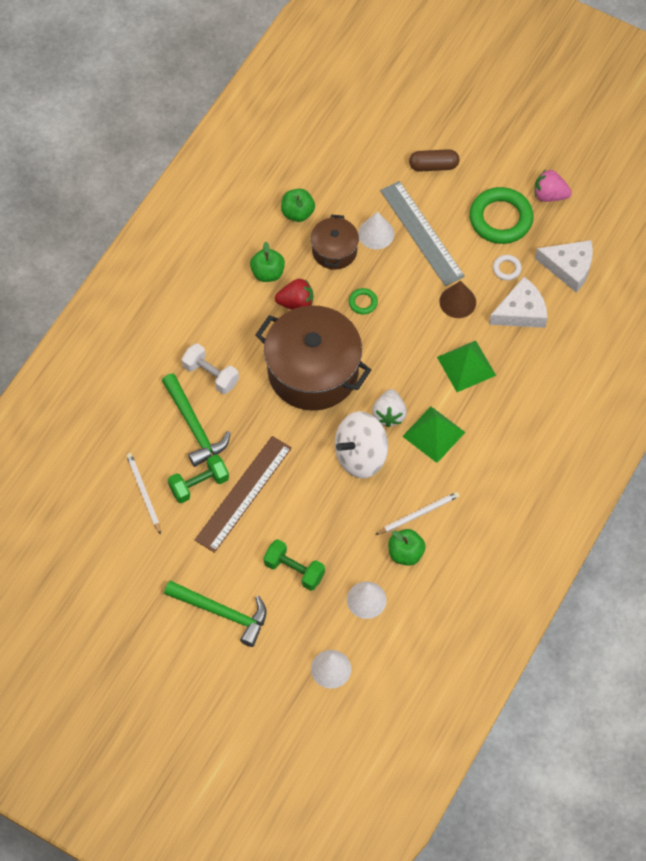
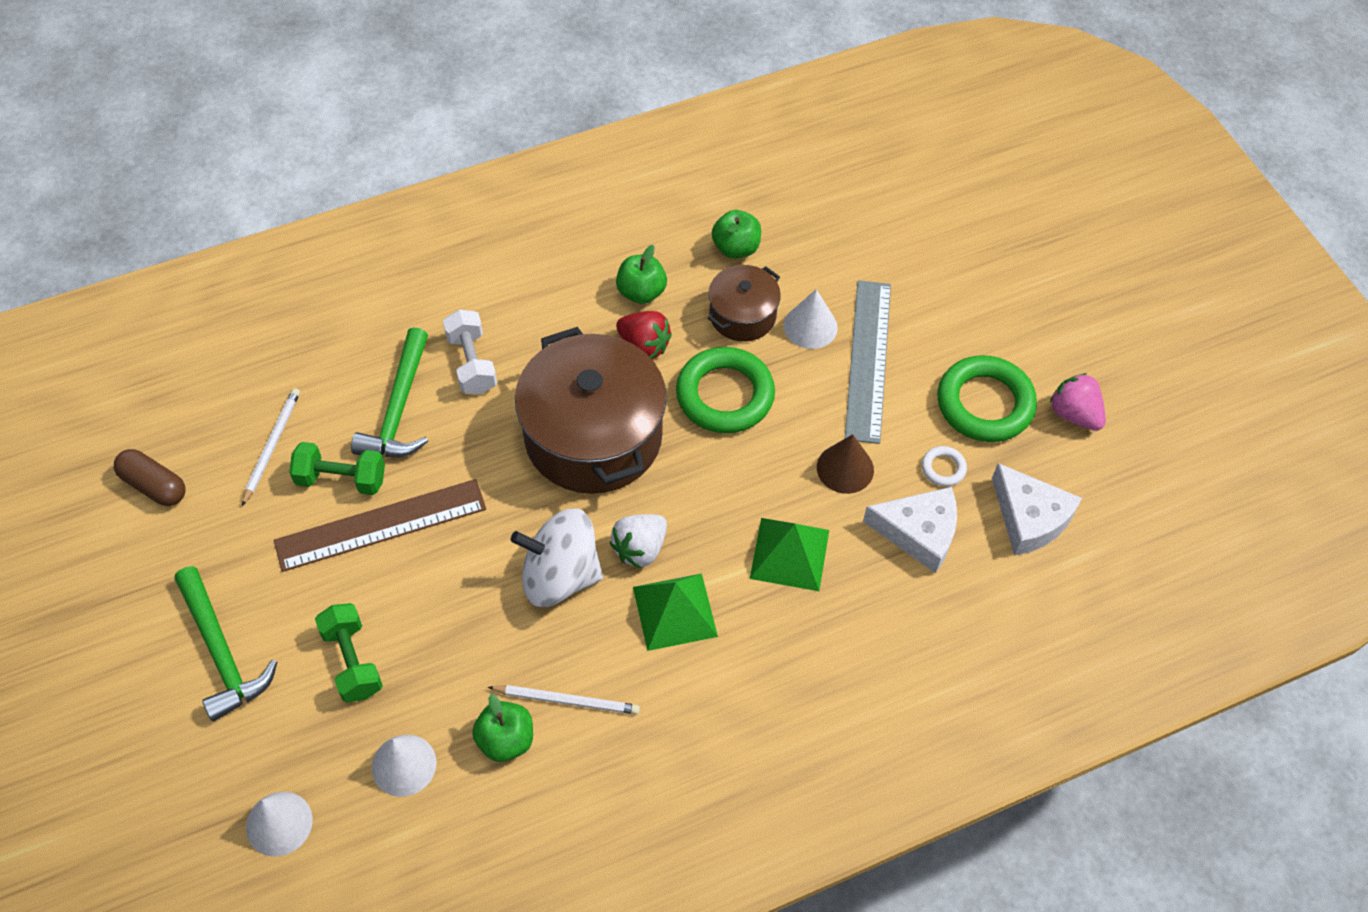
camera: 35 degrees right, 5 degrees down
green ring [349,288,378,314] -> green ring [676,347,775,433], size x2.24
brown capsule [409,149,459,171] -> brown capsule moved to [114,449,185,506]

